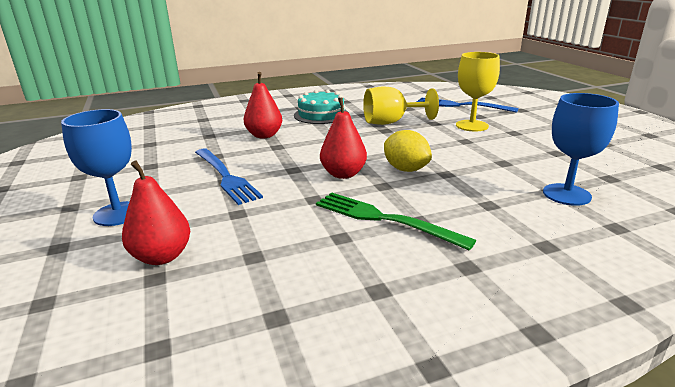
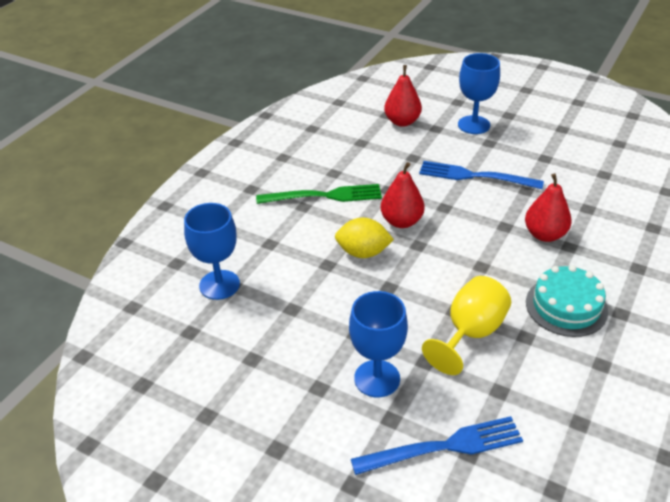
camera: 140 degrees right, 15 degrees up
yellow goblet [456,52,500,131] -> blue goblet [349,291,408,397]

